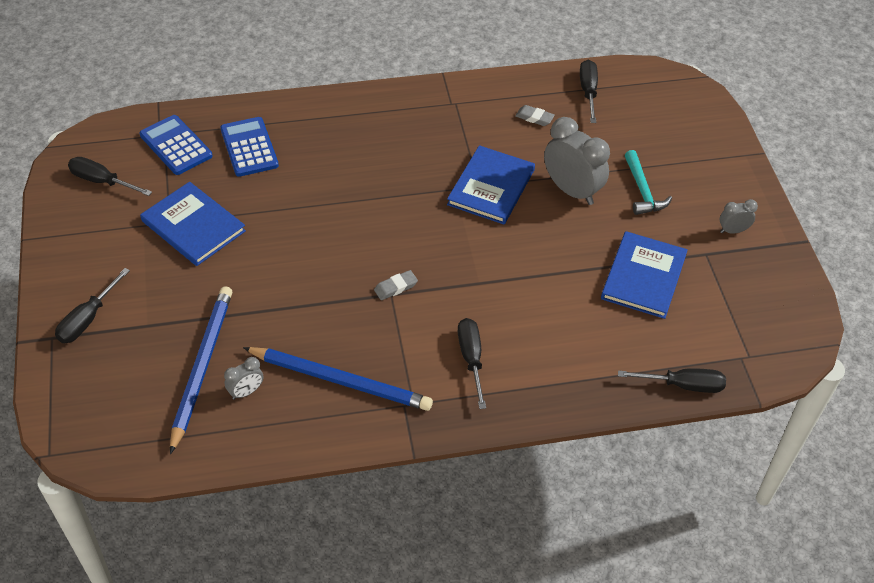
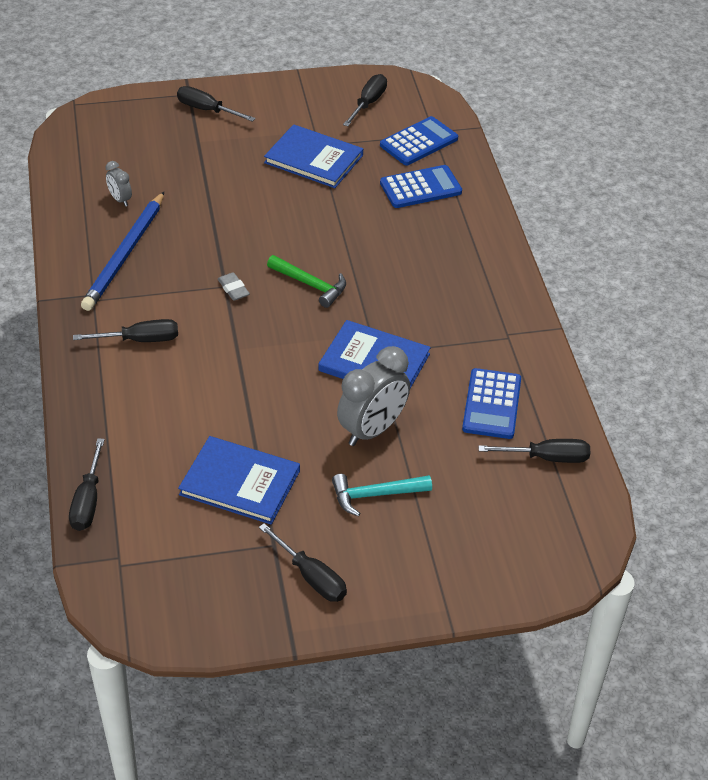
camera: 90 degrees right, 5 degrees down
blue book [140,182,246,266] -> blue book turned 75 degrees clockwise [264,124,363,188]
blue pencil [170,286,232,454] -> none
grey eraser [515,105,555,126] -> blue calculator [462,368,521,439]
grey clock [720,199,758,234] -> black screwdriver [259,523,347,602]
none -> green hammer [267,255,346,308]

